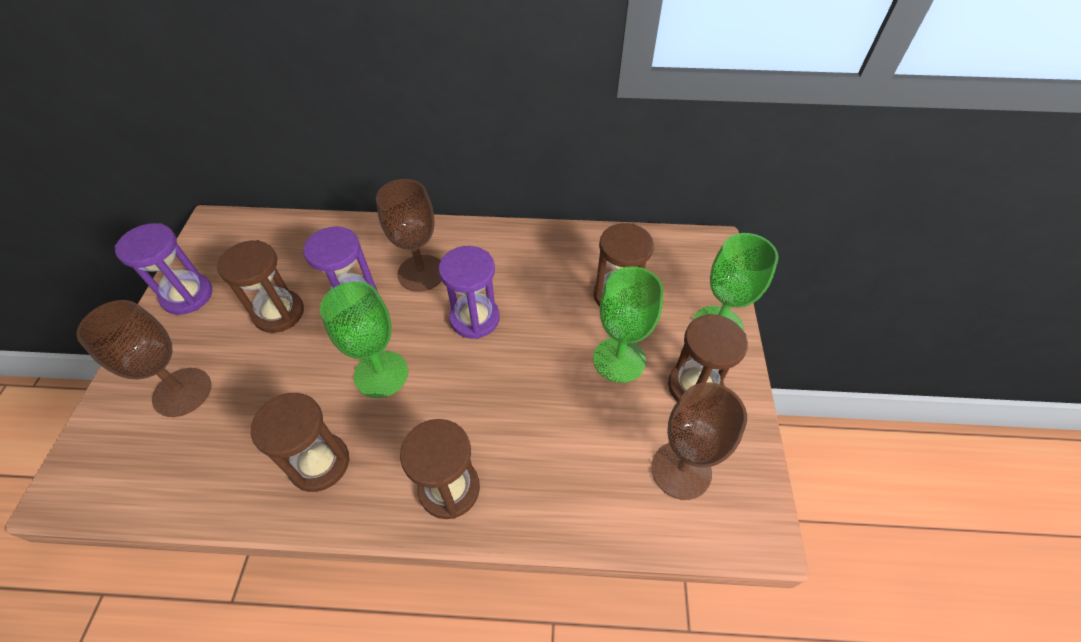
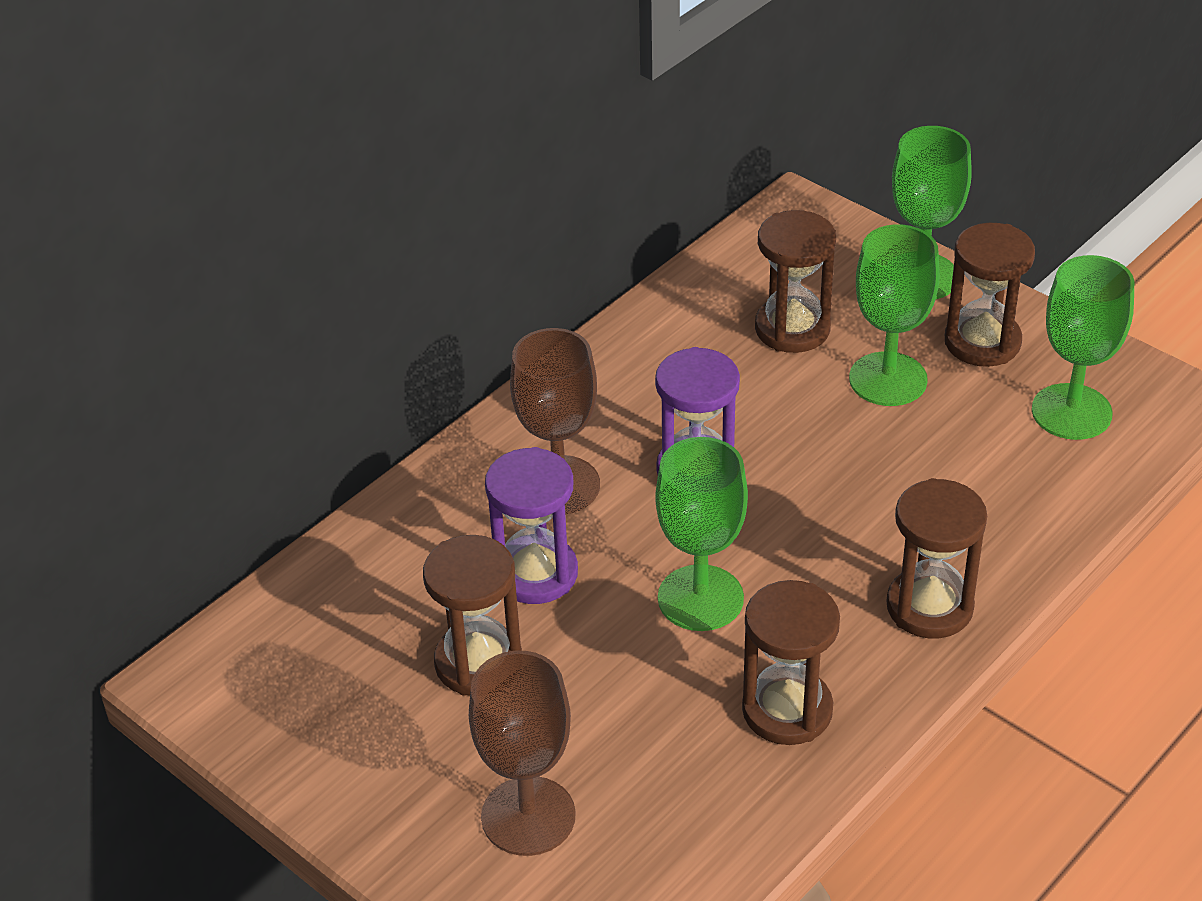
camera: 50 degrees left, 10 degrees down
purple hourglass [115,223,212,315] -> none
brown goblet [651,382,747,500] -> green goblet [1032,255,1134,440]

